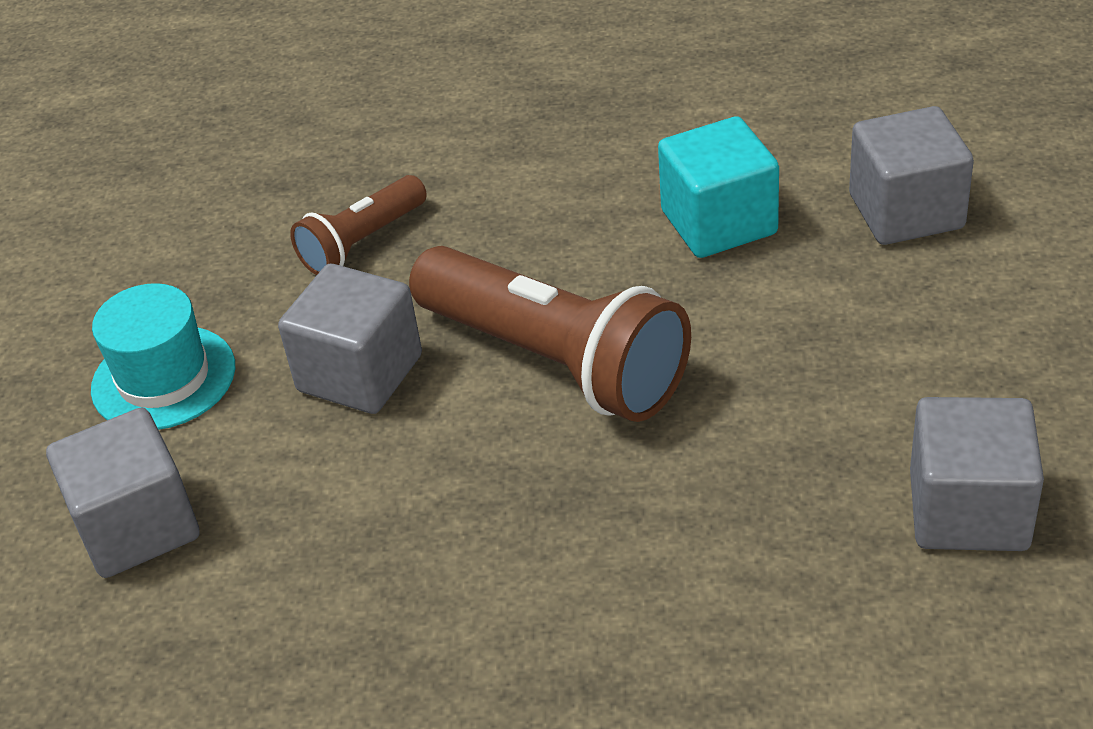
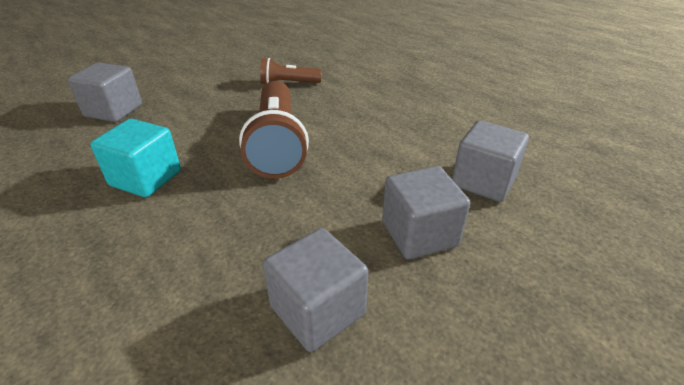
camera: 40 degrees right, 5 degrees down
turquoise hat [91,283,235,430] -> none
grey cube [278,264,422,414] -> grey cube moved to [382,166,470,259]
turquoise cube [658,116,779,258] -> turquoise cube moved to [90,119,181,197]

